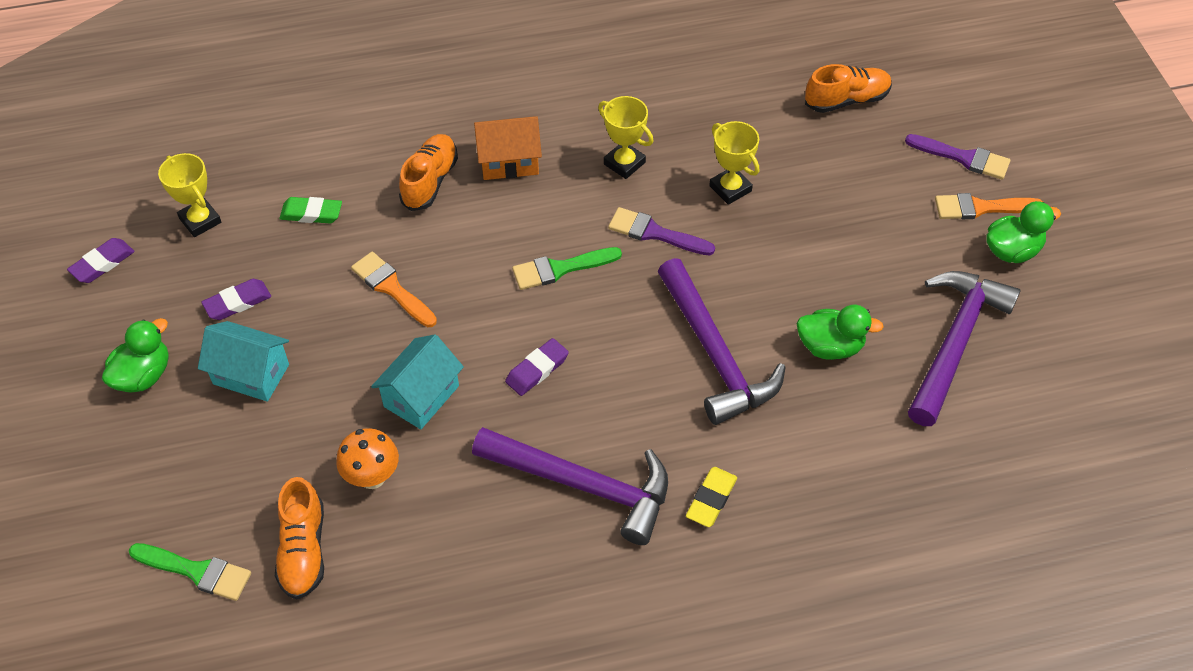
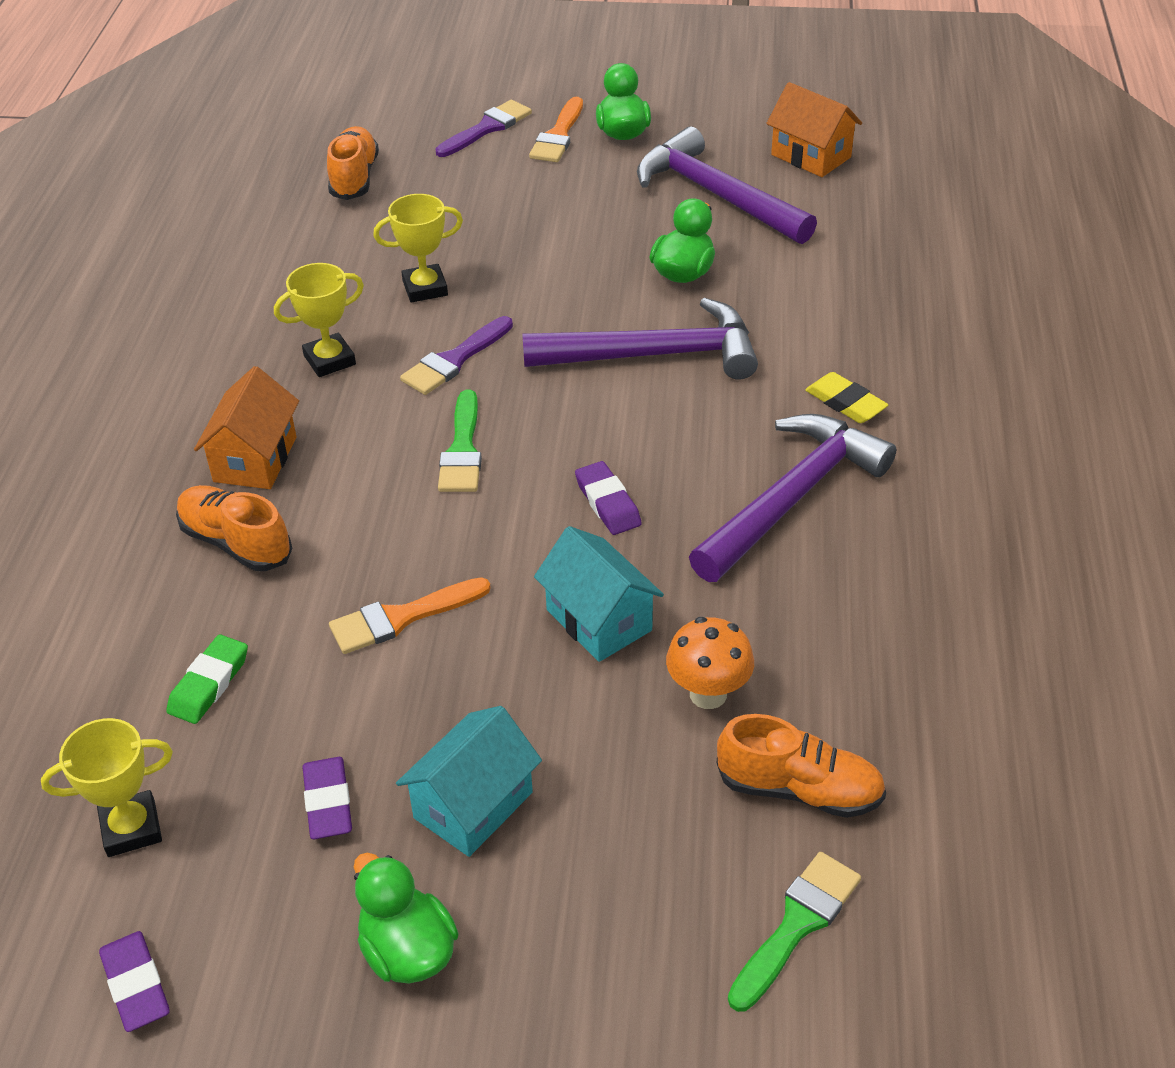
camera: 70 degrees left, 10 degrees down
none -> orange house [766,82,862,177]

